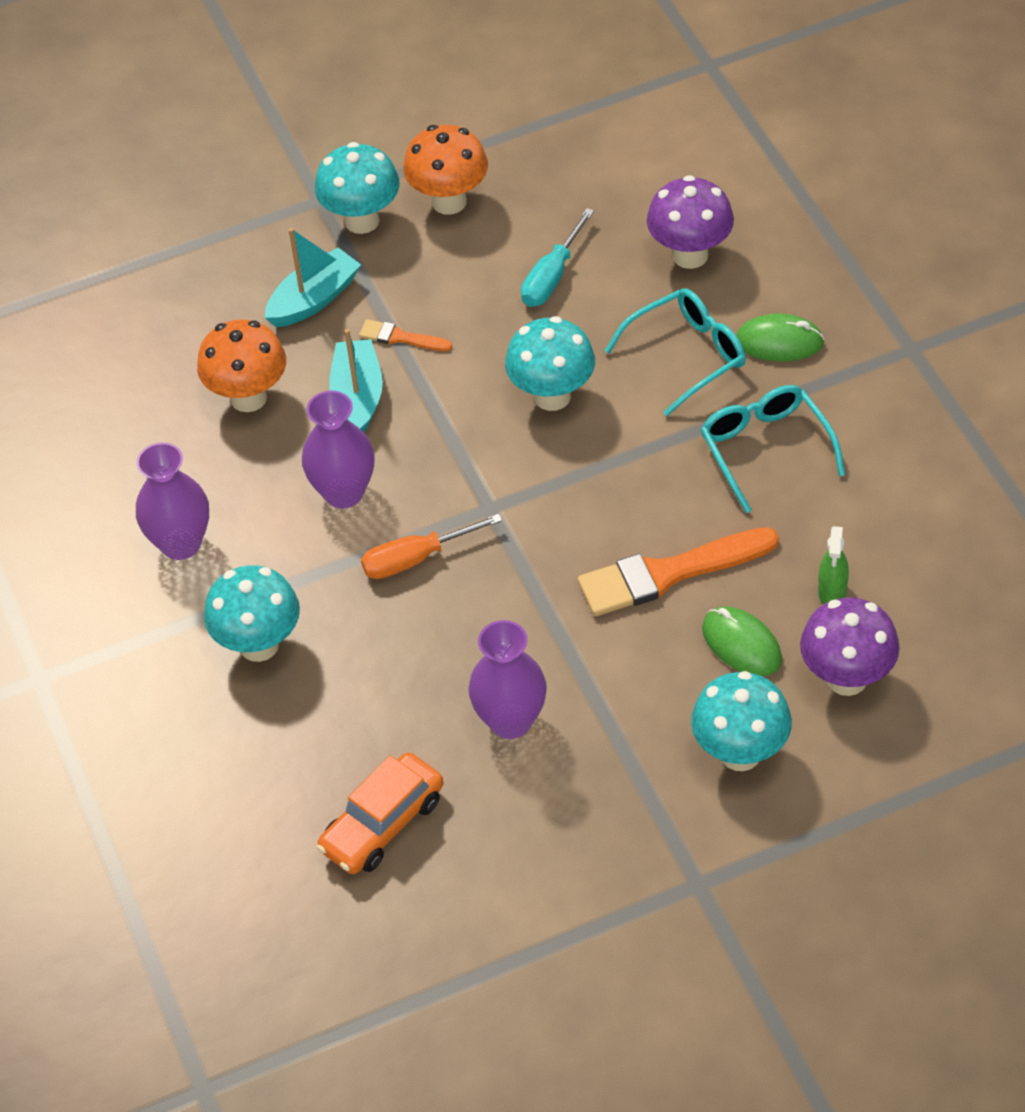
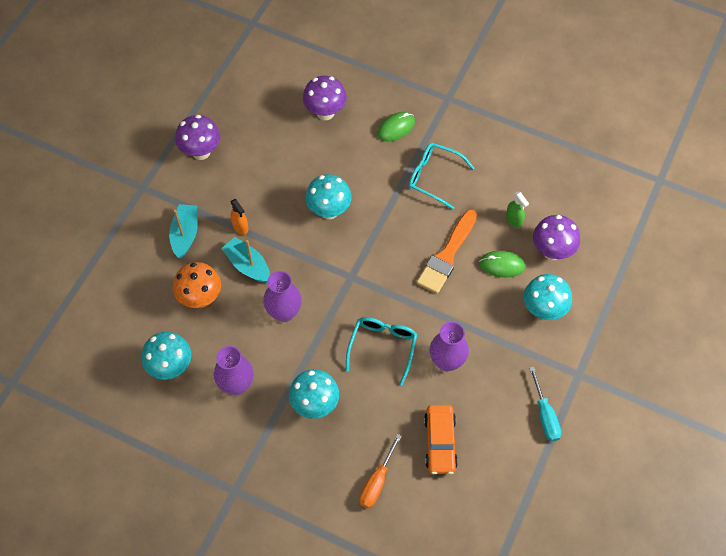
camera: 45 degrees left, 10 degrees up
turquoise mushroom [315,142,400,234] -> turquoise mushroom moved to [142,332,191,380]
orange brush [359,319,452,351] -> orange spray bottle [230,199,249,235]
orange screwdriver [361,514,502,579] -> orange screwdriver moved to [360,434,402,509]
orange mushroom [403,125,488,215] -> purple mushroom [175,115,220,160]
turquoise screwdriver [521,208,594,307] -> turquoise screwdriver moved to [529,367,561,442]
turquoise glasses [605,288,746,416] -> turquoise glasses moved to [346,317,417,385]

